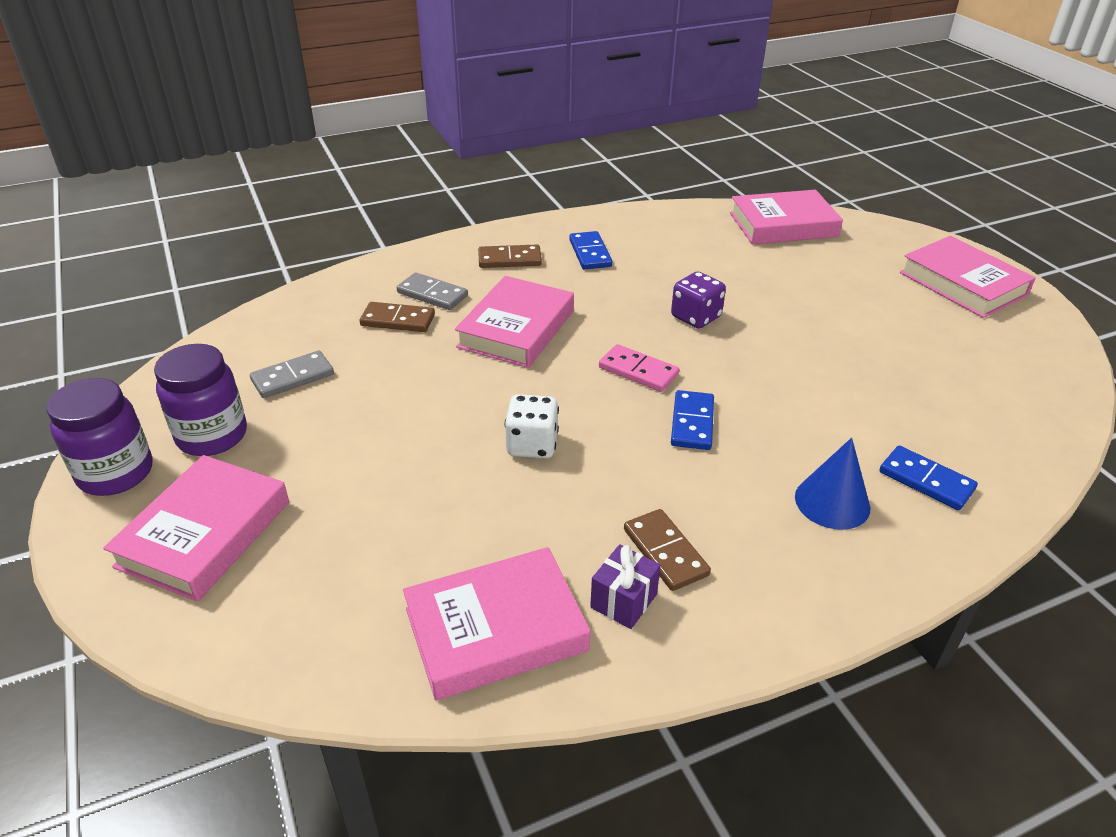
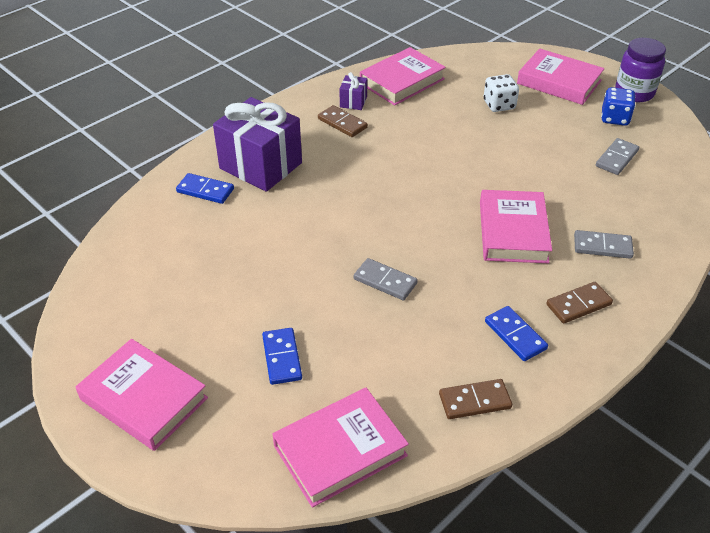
camera: 160 degrees right, 5 degrees up
pink book [103,455,289,602] -> pink book turned 60 degrees counterclockwise [517,49,605,105]
purple jar [154,344,247,456] -> blue dice [601,87,635,126]
brown domino [360,302,435,332] -> brown domino moved to [439,379,512,419]
white dice [505,394,559,458] -> white dice moved to [484,74,519,112]
pink domino [599,344,679,392] -> none
purple dice [671,271,726,329] -> grey domino [354,258,418,300]
blue domino [671,390,714,450] -> blue domino moved to [262,328,302,385]
blue cone [795,438,870,530] -> purple gift [213,97,302,192]

